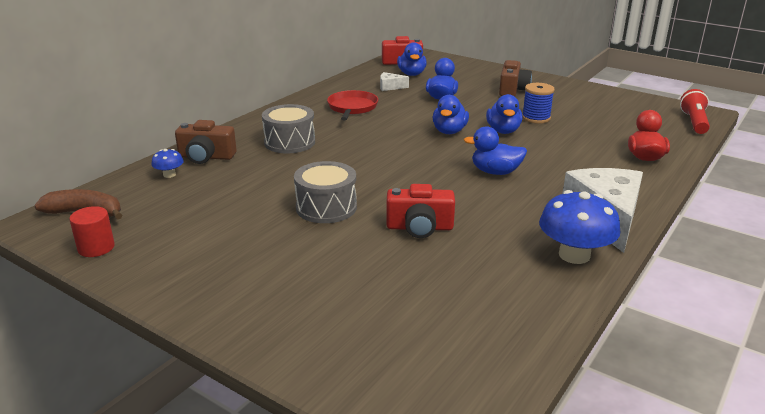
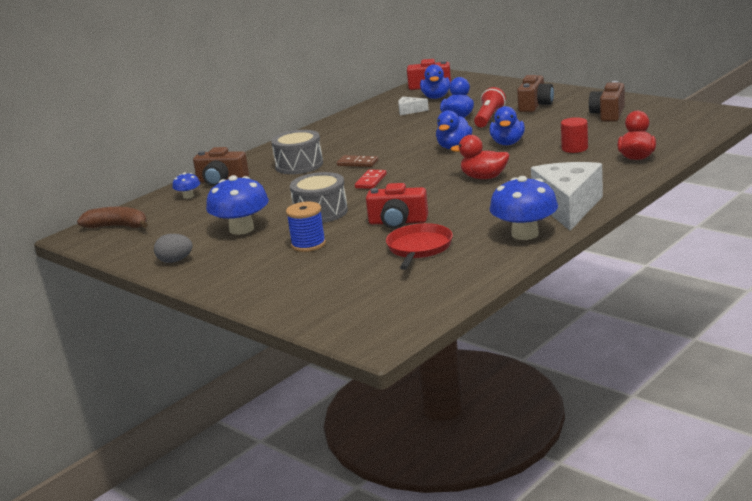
camera: 10 degrees right, 5 degrees down
red cylinder [69,206,115,257] -> red cylinder moved to [561,117,588,153]
red pan [327,90,378,121] -> red pan moved to [386,223,453,270]
blue duck [464,126,527,175] -> red duck [450,135,510,179]
blue spool [522,83,555,124] -> blue spool moved to [286,202,326,252]
red flashlight [680,89,710,134] -> red flashlight moved to [474,87,506,127]
none -> grey egg [154,234,193,263]
none -> blue mushroom [206,175,269,235]
none -> brown domino [337,155,378,167]
none -> red domino [355,169,387,189]
none -> brown camera [589,81,625,122]

